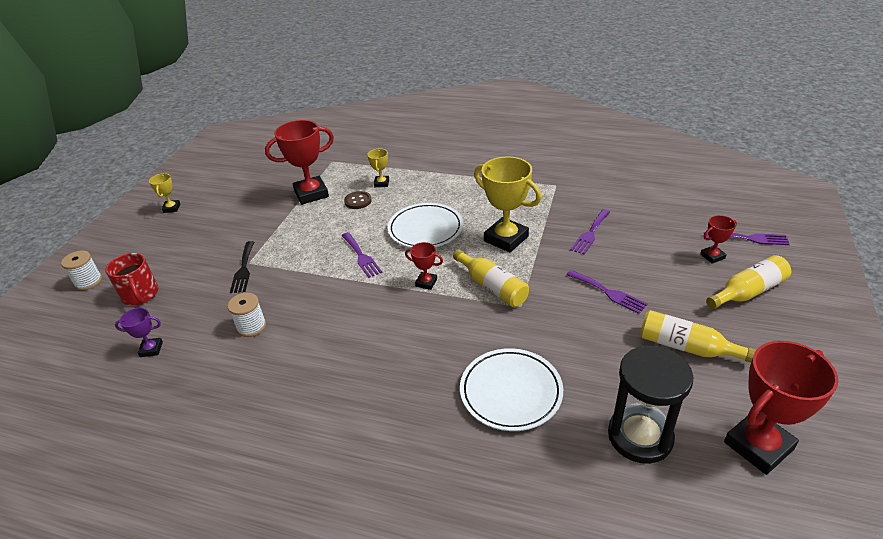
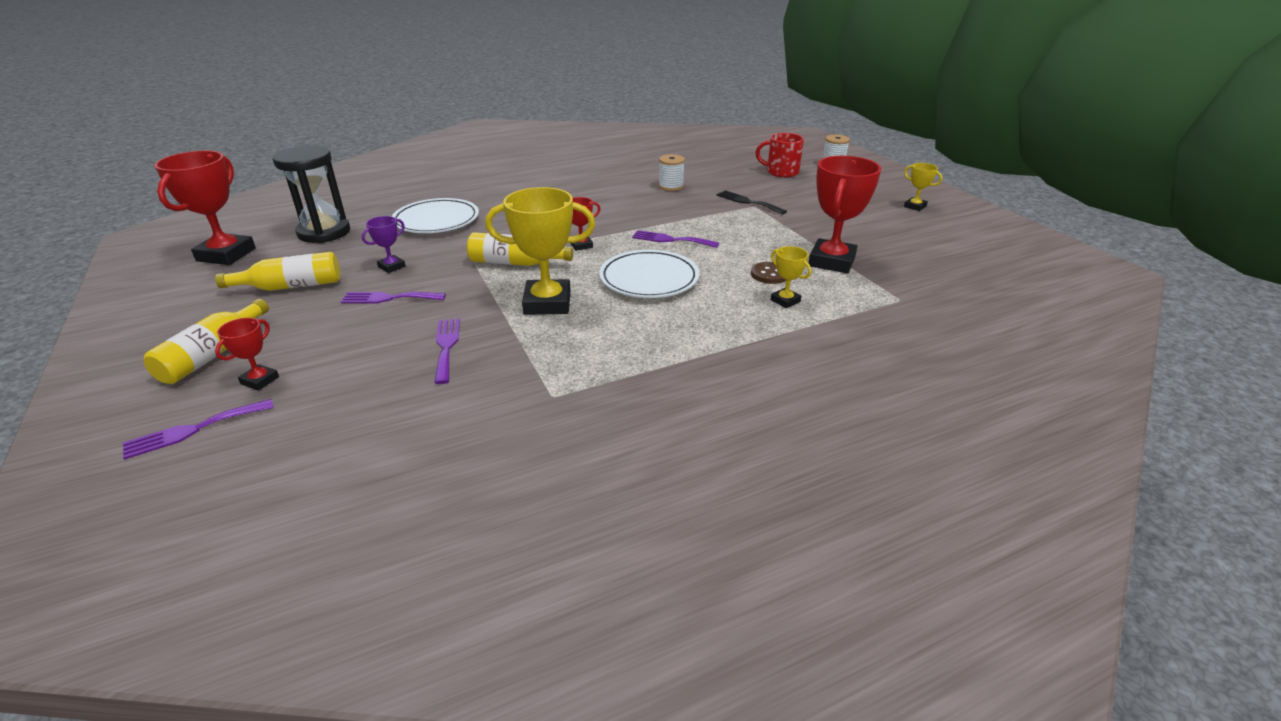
camera: 135 degrees right, 5 degrees down
purple trophy [115,308,163,357] -> purple trophy moved to [362,216,406,273]

